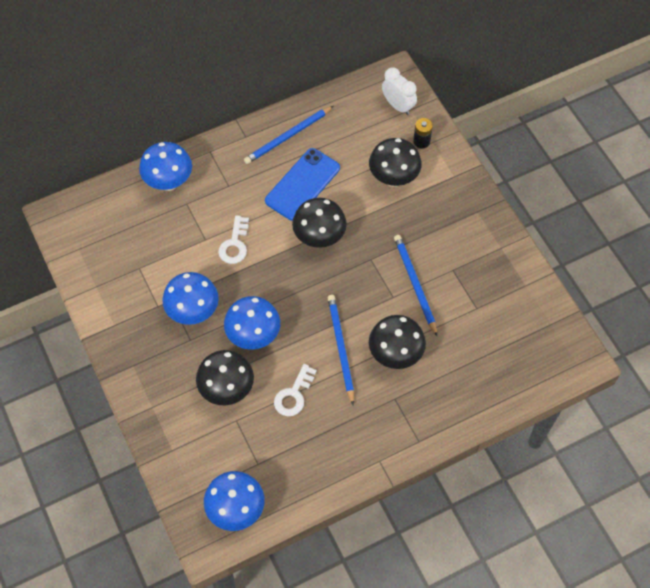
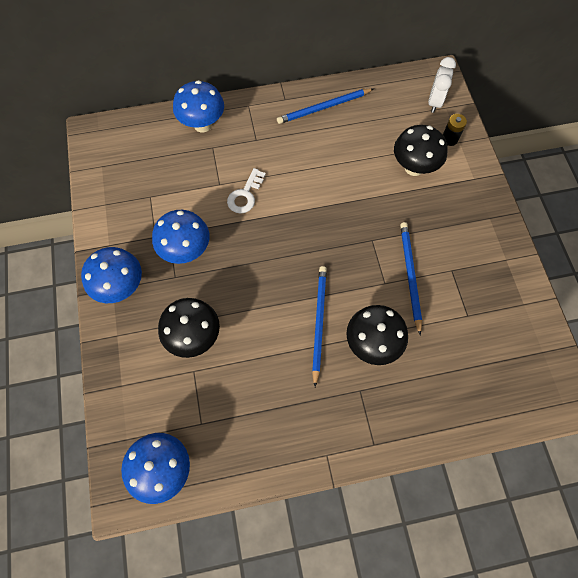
camera: 15 degrees right, 5 degrees up
blue mushroom [224,296,280,350] -> blue mushroom moved to [81,247,142,303]
blue phone [265,148,340,221] -> none
white key [274,364,317,416] -> none
black mushroom [292,198,347,248] -> none
white clock [382,67,417,115] -> white clock turned 135 degrees counterclockwise [428,57,456,113]

